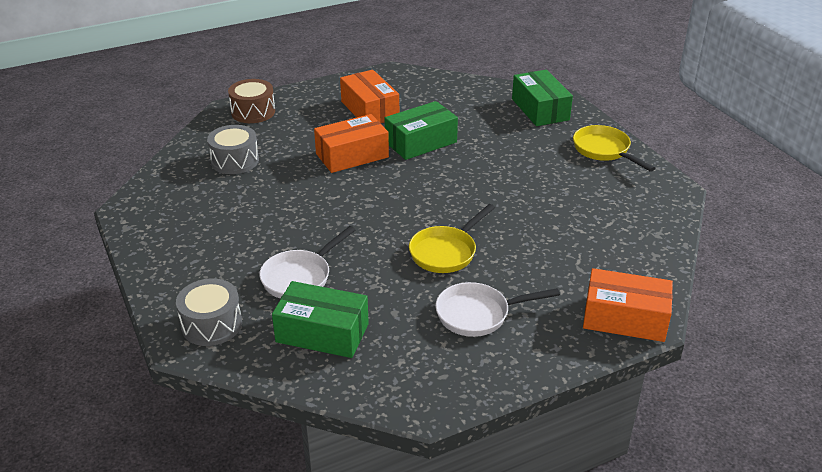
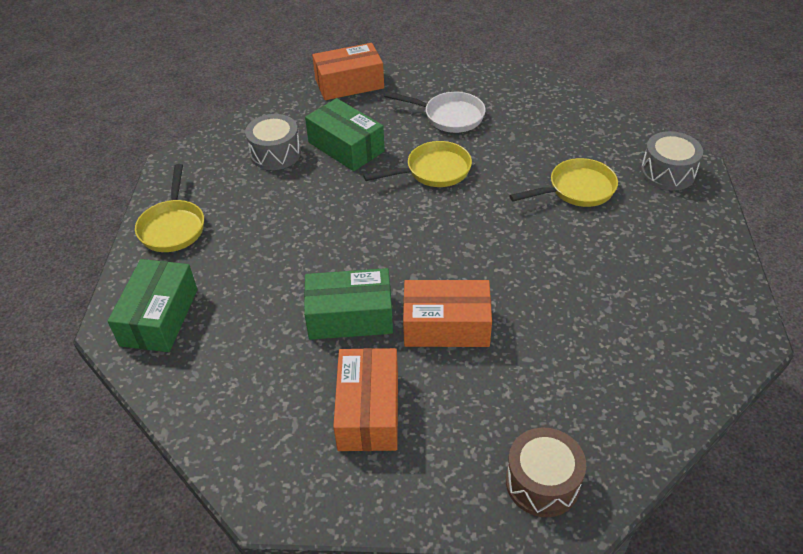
camera: 150 degrees left, 10 degrees up
grey drum [207,125,259,174] -> grey drum moved to [245,114,301,170]
white pan [259,226,355,299] -> yellow pan [509,158,618,207]
green box [272,281,369,358] -> green box moved to [305,98,385,171]
orange box [583,268,673,342] -> orange box turned 60 degrees counterclockwise [312,43,384,100]

